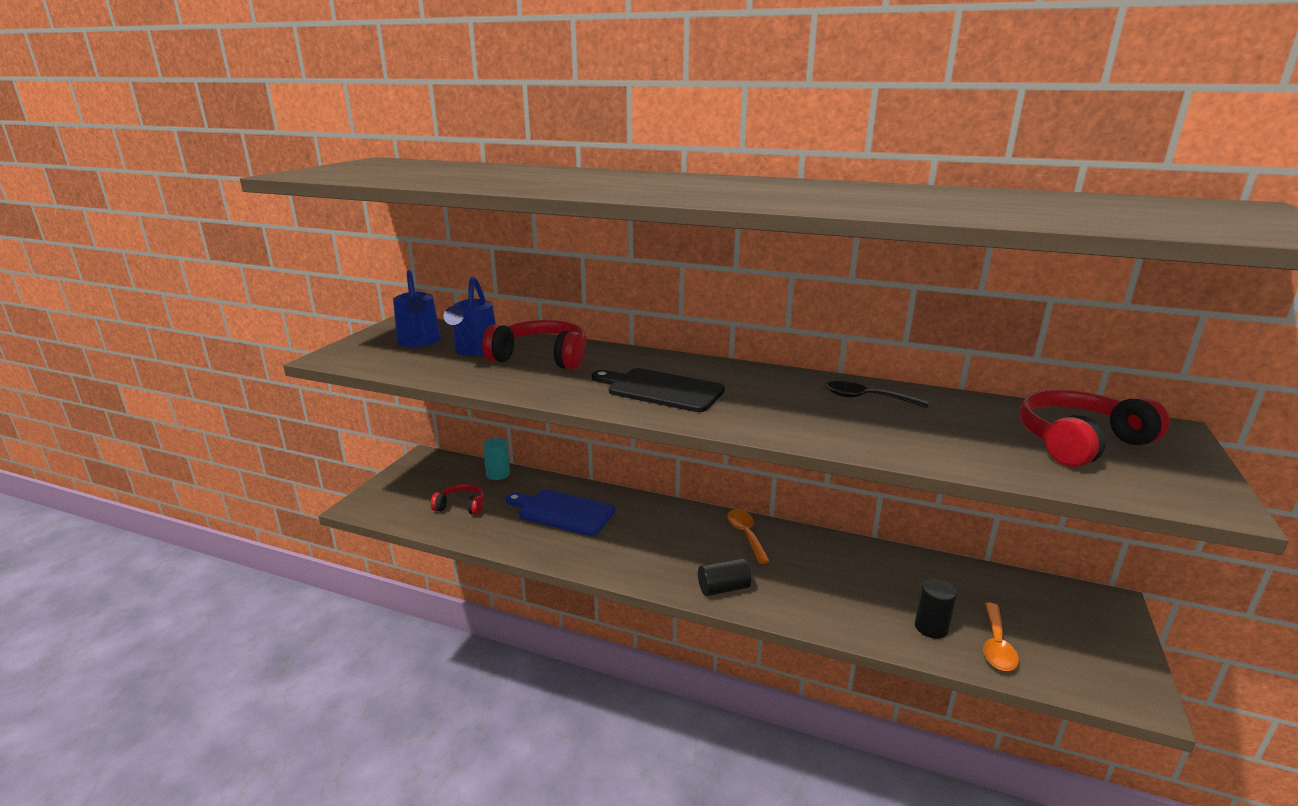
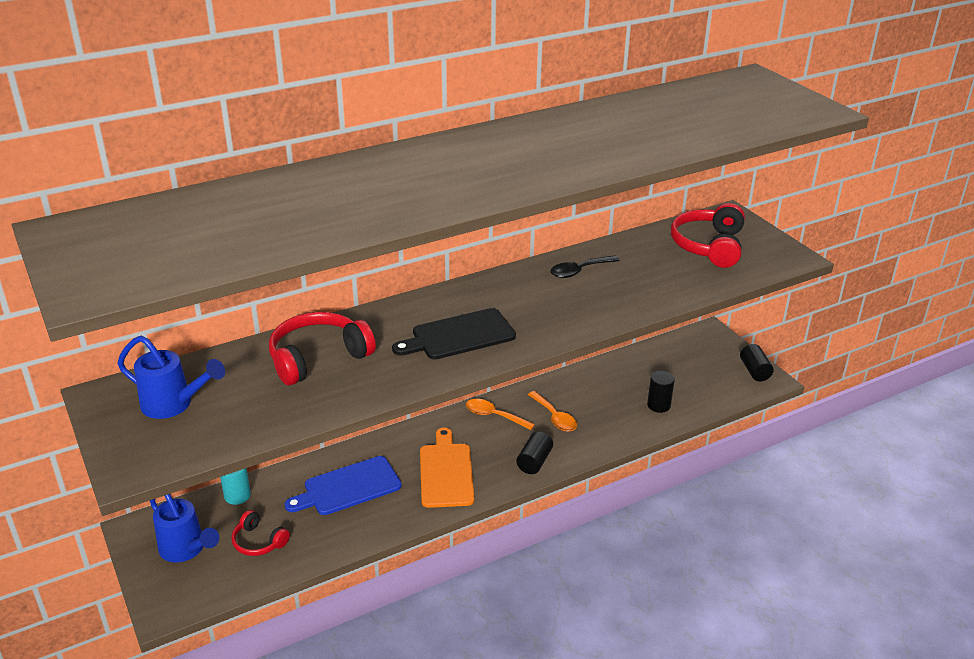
camera: 50 degrees left, 10 degrees up
red headphones [431,484,484,515] -> red headphones turned 105 degrees counterclockwise [232,510,290,556]
blue watering can [444,276,496,356] -> blue watering can moved to [150,494,219,562]
orange spoon [983,602,1019,671] -> orange spoon moved to [528,391,577,432]
none -> orange cutting board [420,428,474,508]
none -> black cylinder [740,344,774,381]

